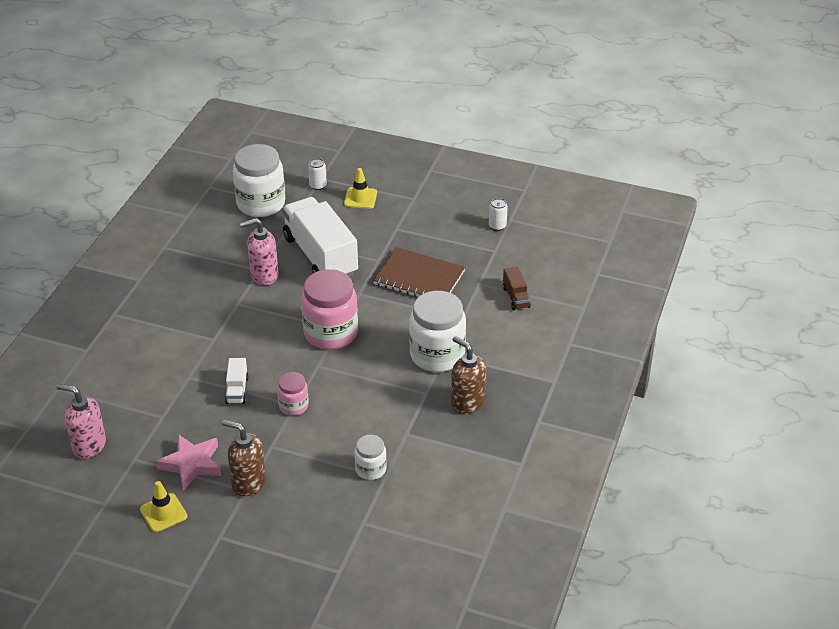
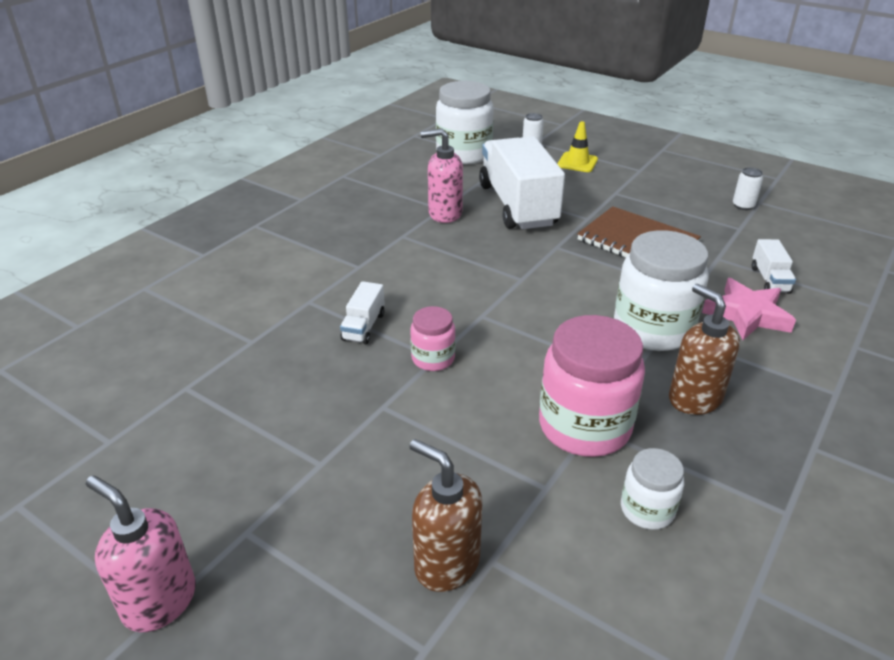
camera: 15 degrees right, 5 degrees down
pink soap dispenser [56,384,106,459] -> pink soap dispenser moved to [86,476,196,632]
yellow traffic cone [140,481,187,532] -> none
pink star [156,434,221,490] -> pink star moved to [702,278,796,340]
brown soap dispenser [221,420,266,496] -> brown soap dispenser moved to [409,439,482,592]
pink jar [301,269,358,350] -> pink jar moved to [539,315,645,457]
white jar [354,435,387,480] -> white jar moved to [621,448,684,530]
brown truck [503,267,531,310] -> white truck [752,239,796,294]

